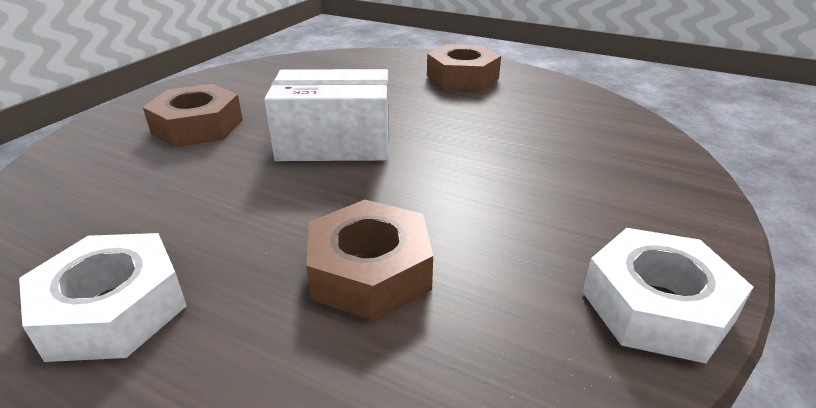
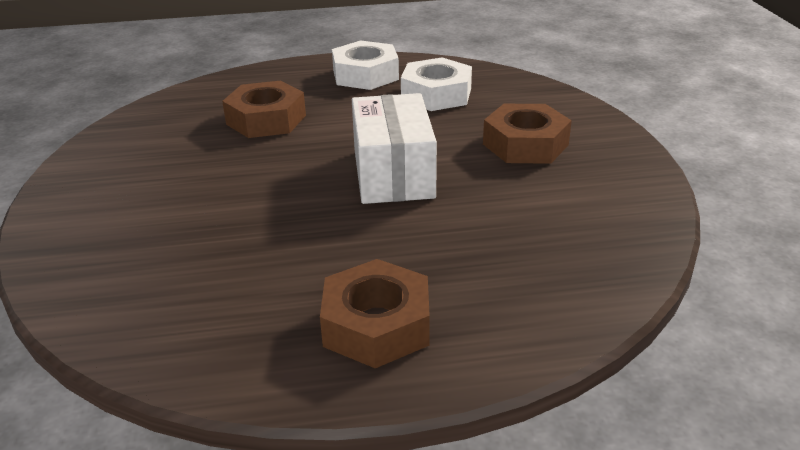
camera: 145 degrees right, 0 degrees up
white box [264,69,389,161] -> white box turned 60 degrees counterclockwise [352,93,437,204]
white nut [582,228,753,363] -> white nut moved to [401,57,472,111]

